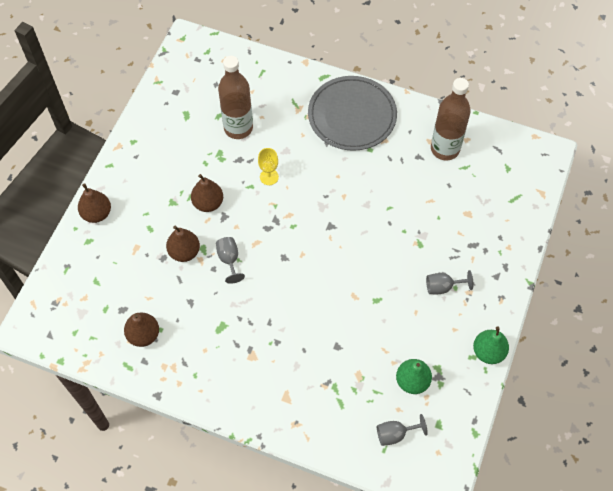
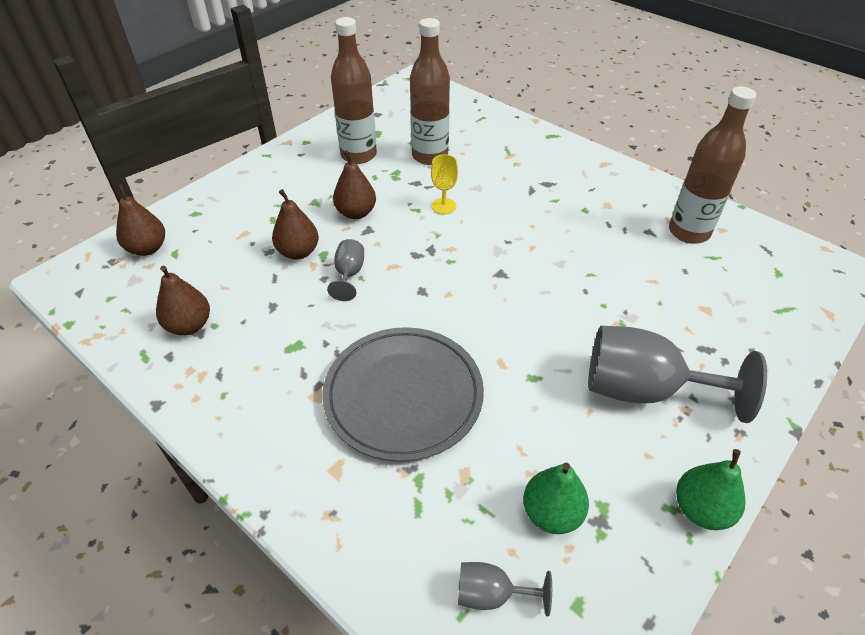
camera: 20 degrees right, 15 degrees down
brown pear [78,183,111,223] -> brown pear moved to [116,184,165,256]
grey plate [308,76,397,151] -> grey plate moved to [322,327,484,462]
grey goblet [426,270,473,294] -> grey goblet [588,326,767,423], size x2.11
none -> brown bottle [331,17,377,164]

